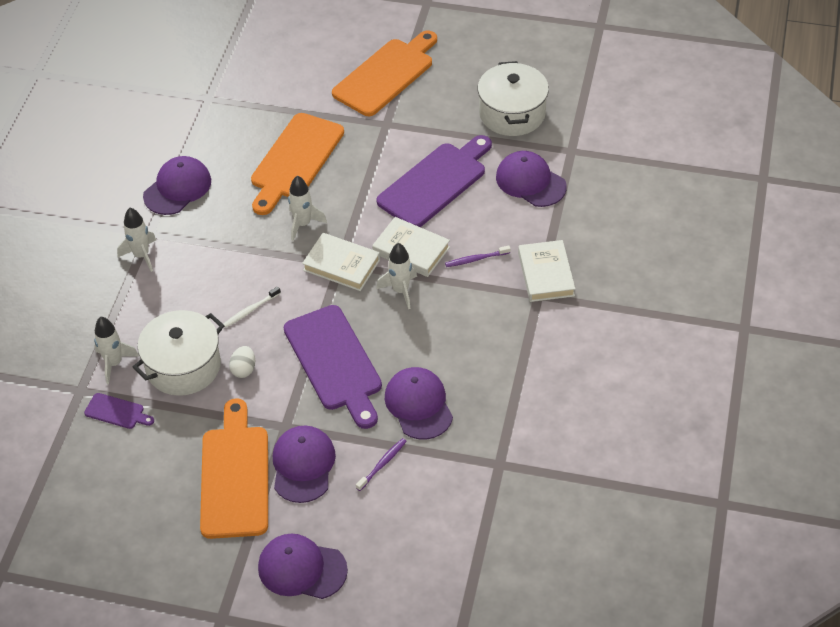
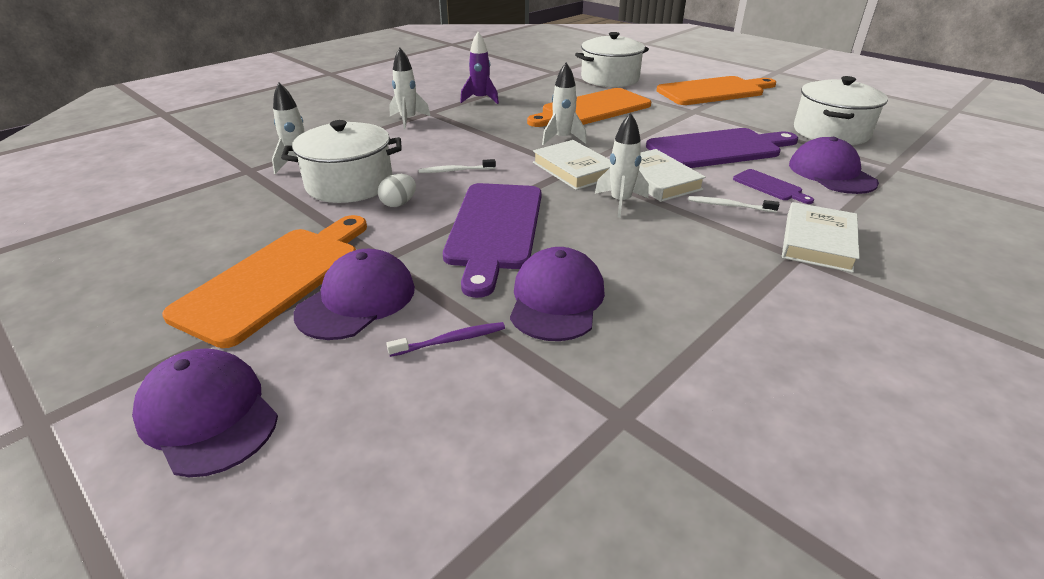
camera: 30 degrees right, 15 degrees down
purple cutting board [84,393,154,429] -> purple cutting board moved to [733,169,814,204]
purple cap [143,156,211,215] -> purple rocket [460,32,499,104]
purple toothbrush [445,246,511,267] -> white toothbrush [688,196,779,213]
none -> white pot [575,32,649,87]

